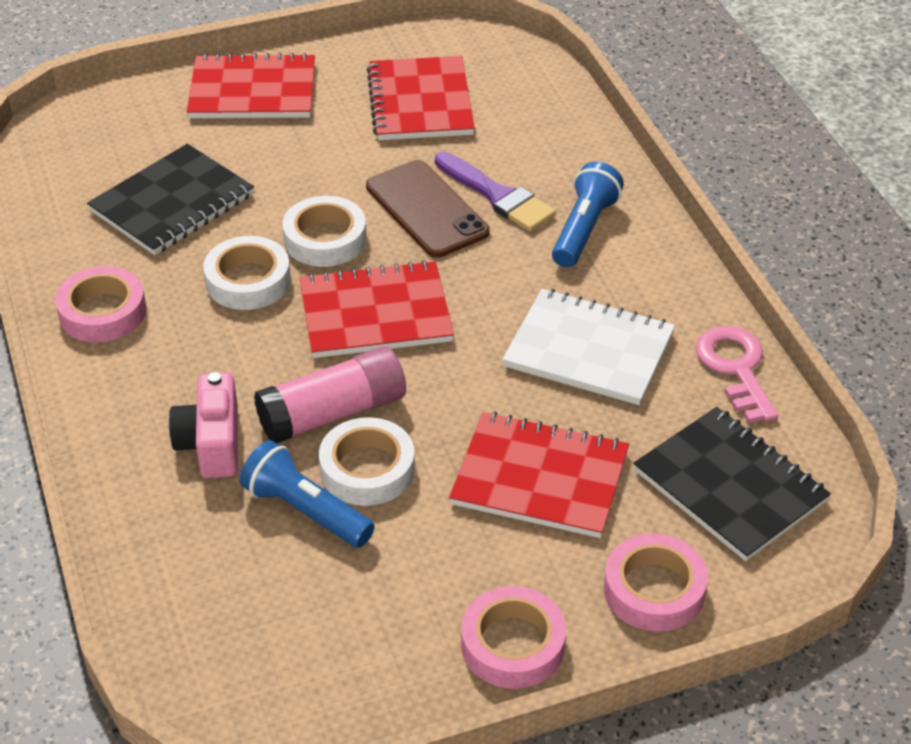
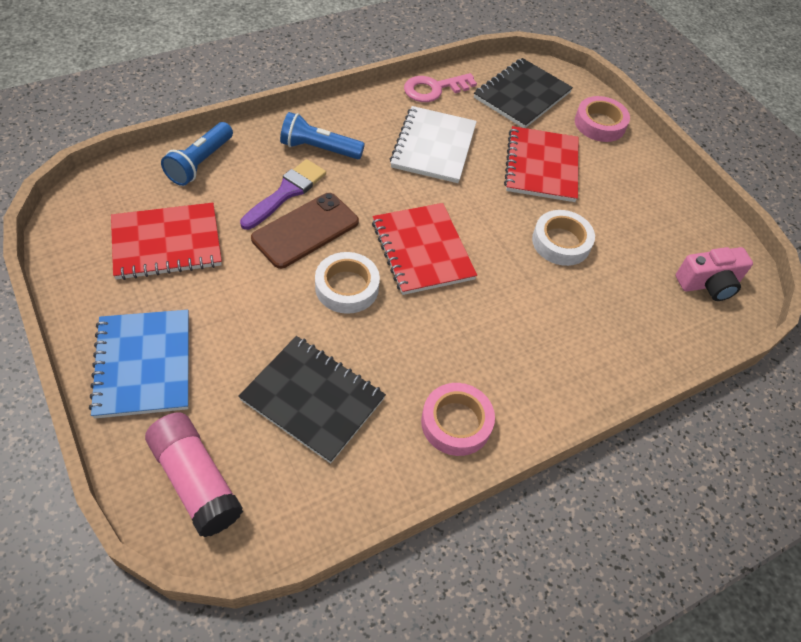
camera: 105 degrees left, 10 degrees up
pink camera [169,372,238,478] -> pink camera moved to [676,247,753,301]
red notebook [187,53,315,118] -> blue notebook [89,310,189,419]
white tape [203,236,291,310] -> none
blue flashlight [240,440,375,548] -> blue flashlight moved to [161,122,233,186]
pink glue stick [254,346,406,443] -> pink glue stick moved to [145,412,243,537]
pink tape [461,586,566,689] -> none

